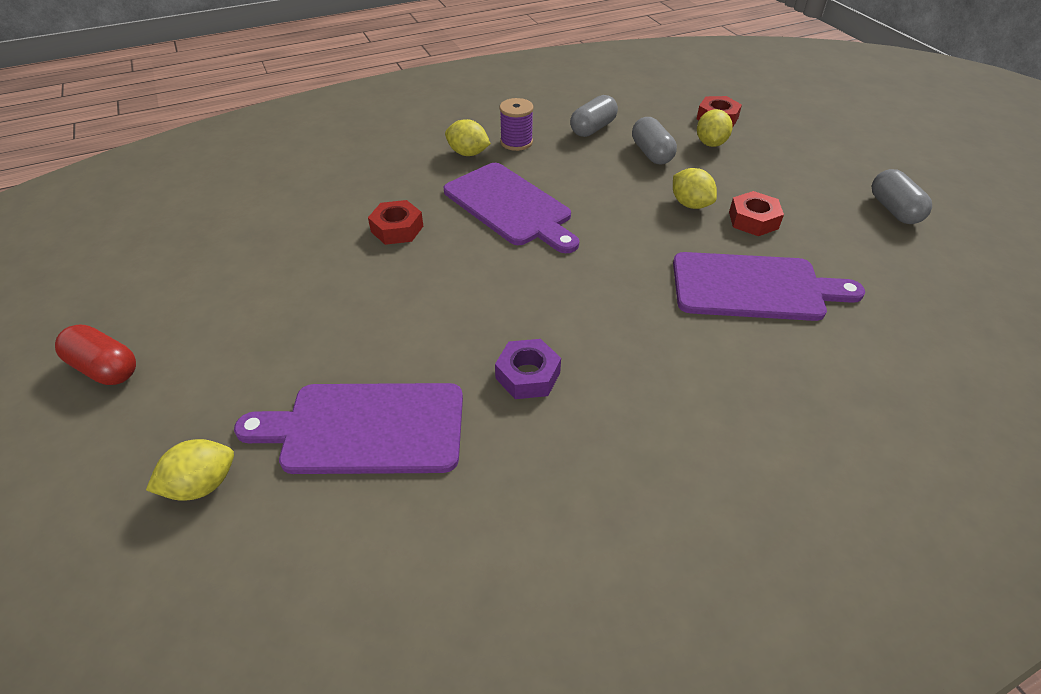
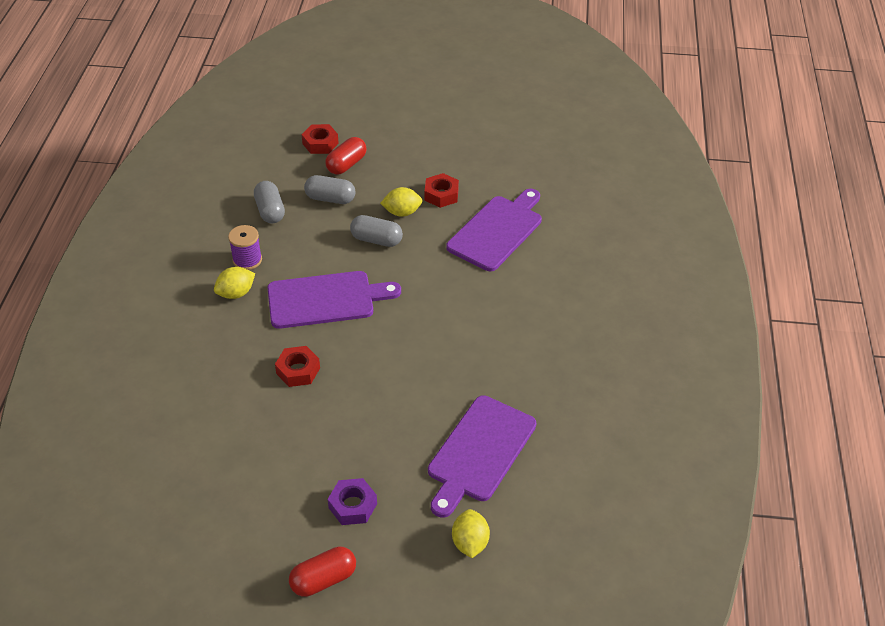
camera: 60 degrees left, 0 degrees up
purple nut [495,339,561,399] -> purple nut moved to [328,478,377,525]
yellow lemon [697,109,733,147] -> red capsule [325,137,366,174]
grey capsule [872,169,932,224] -> grey capsule moved to [350,215,403,247]

